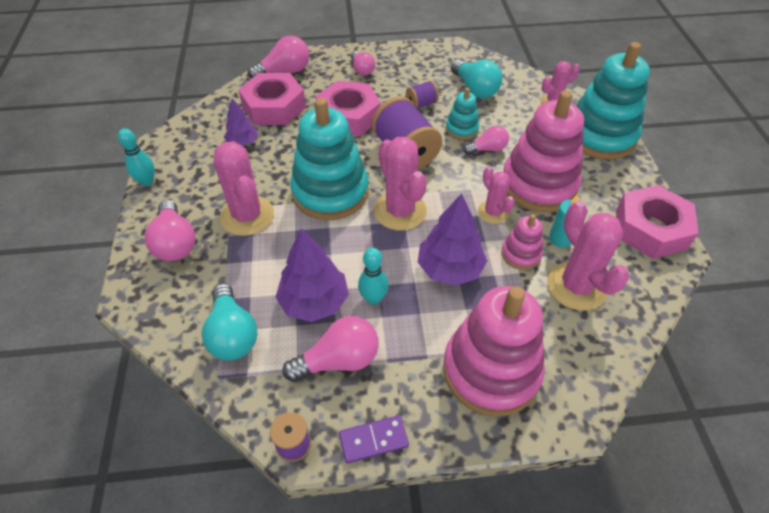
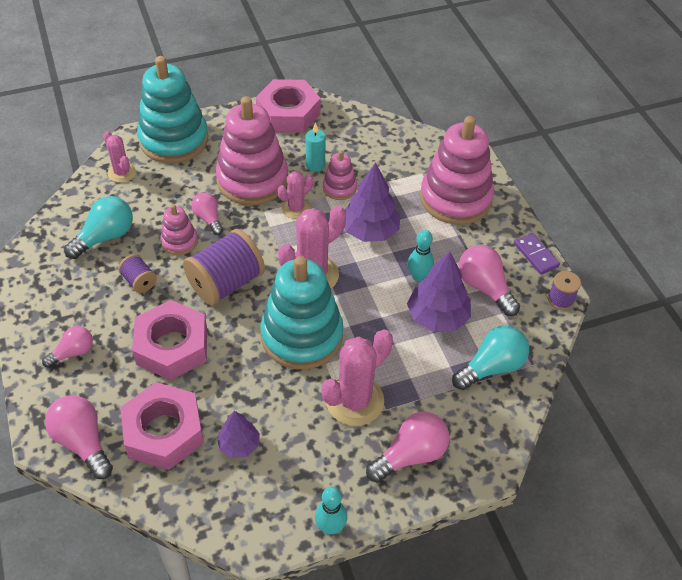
camera: 105 degrees left, 0 degrees up
turquoise stacking toy [446,88,479,140] -> pink stacking toy [160,204,198,255]
pink cactus [547,201,630,311] -> none

